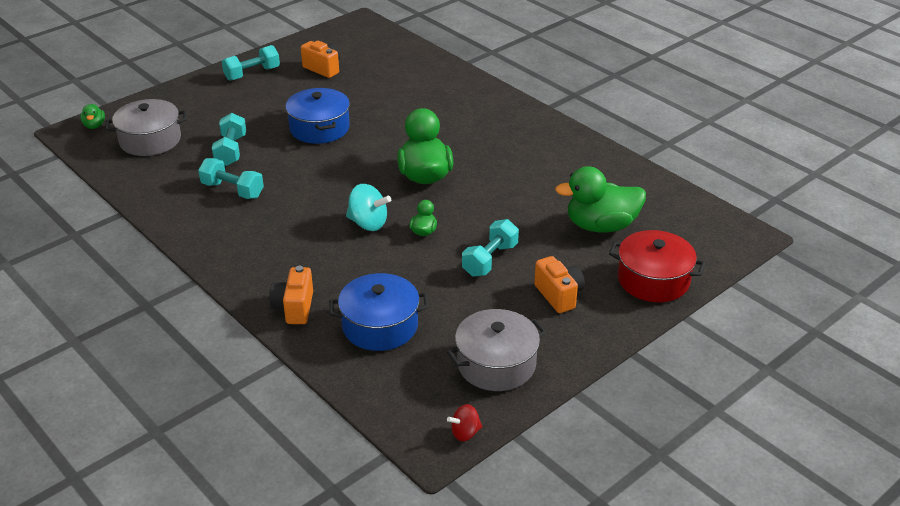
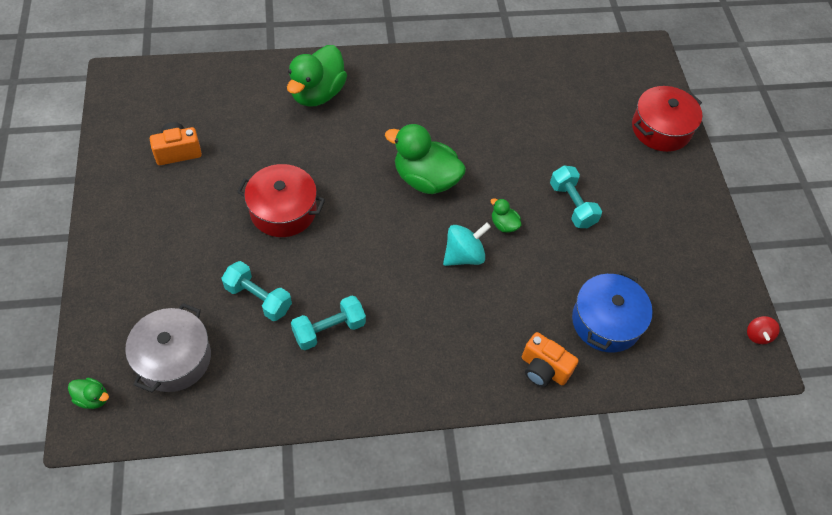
camera: 60 degrees left, 20 degrees up
turquoise dumbbell [222,45,280,81] -> none
blue pot [285,88,350,144] -> red pot [237,164,325,237]
grey pot [447,309,546,391] -> none
orange camera [534,256,585,313] -> none
green duck [555,166,646,233] -> green duck moved to [287,45,347,107]

